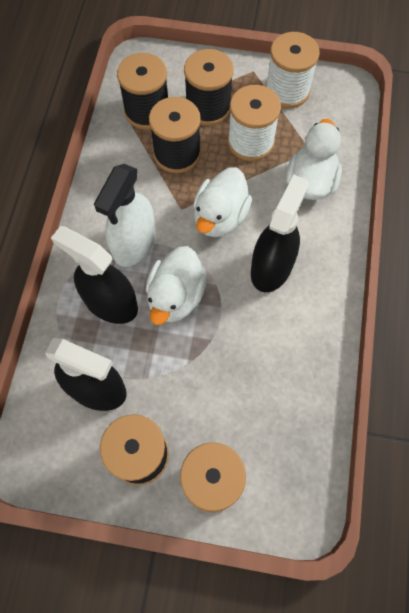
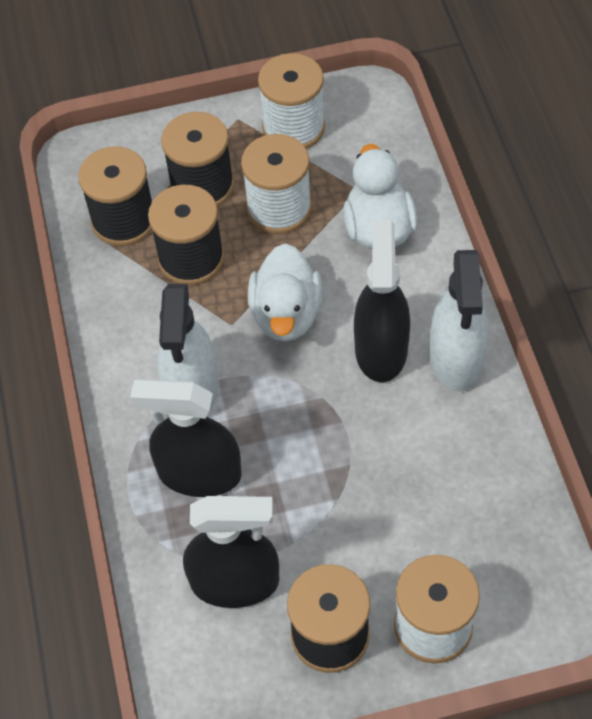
camera: 20 degrees left, 10 degrees down
white duck [146,246,207,325] -> none
none -> white spray bottle [430,250,488,391]

